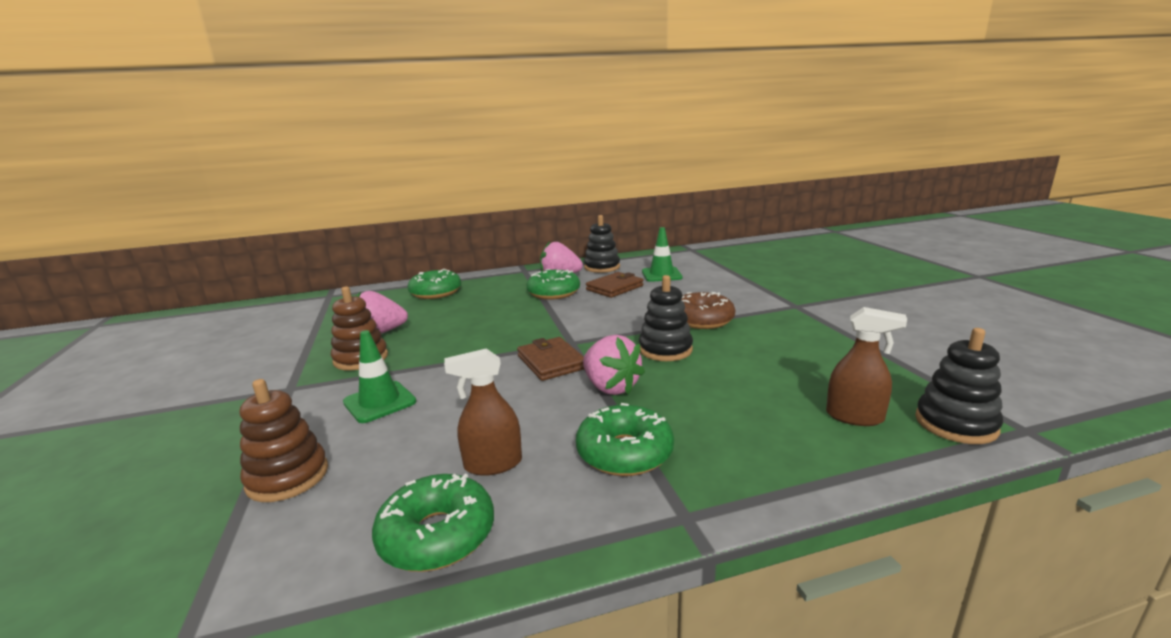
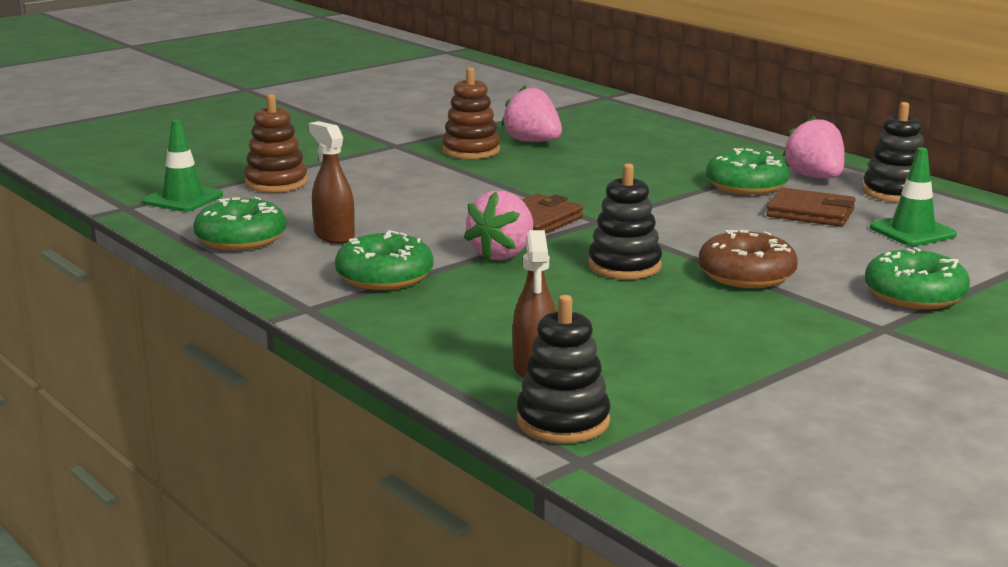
camera: 65 degrees right, 0 degrees up
green traffic cone [343,330,416,423] -> green traffic cone moved to [143,119,223,212]
green donut [407,269,461,299] -> green donut moved to [864,247,970,309]

